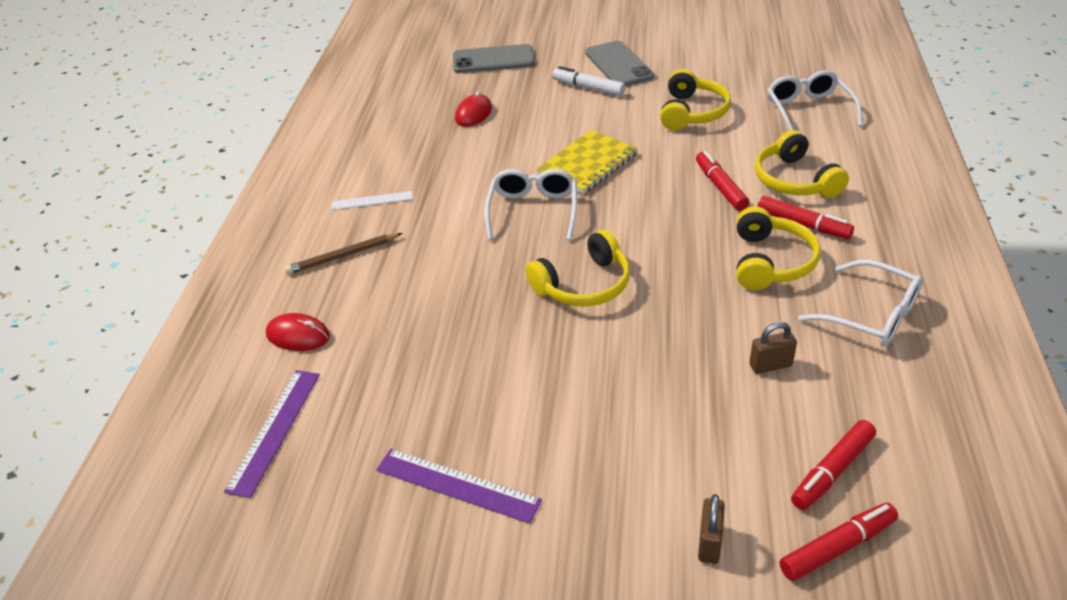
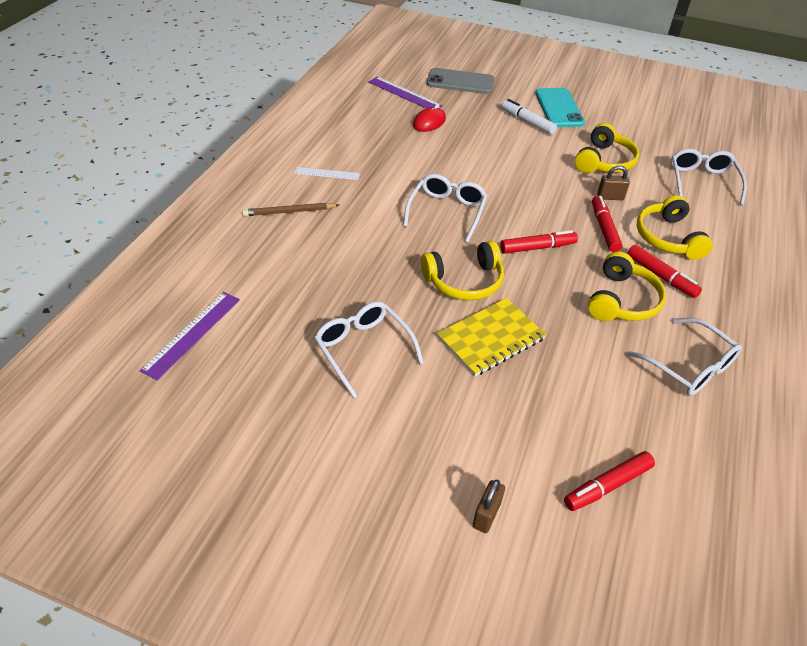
camera: 10 degrees right, 5 degrees up
red mouse [266,313,330,351] -> none
purple ruler [376,449,542,524] -> purple ruler moved to [368,76,443,108]
yellow notebook [536,130,638,194] -> yellow notebook moved to [437,298,546,376]
grey phone [585,41,654,86] -> turquoise phone [535,88,585,127]
brown padlock [749,322,797,374] -> brown padlock moved to [597,165,630,200]
red marker [780,503,898,581] -> red marker moved to [500,230,578,254]
none -> white glasses [314,301,424,398]

